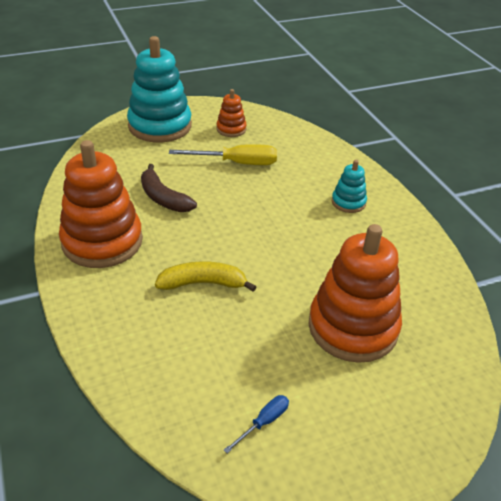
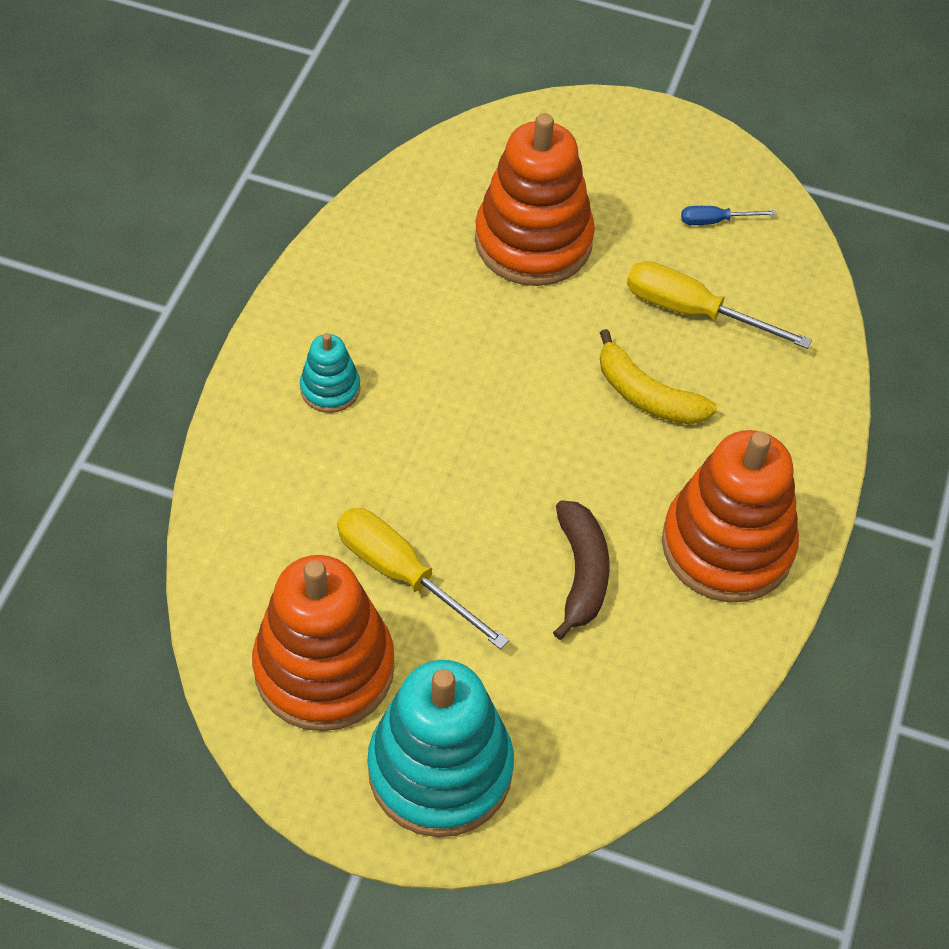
camera: 140 degrees left, 15 degrees up
orange stacking toy [216,89,247,137] -> orange stacking toy [252,555,395,731], size x2.10
none -> yellow screwdriver [627,261,812,349]

